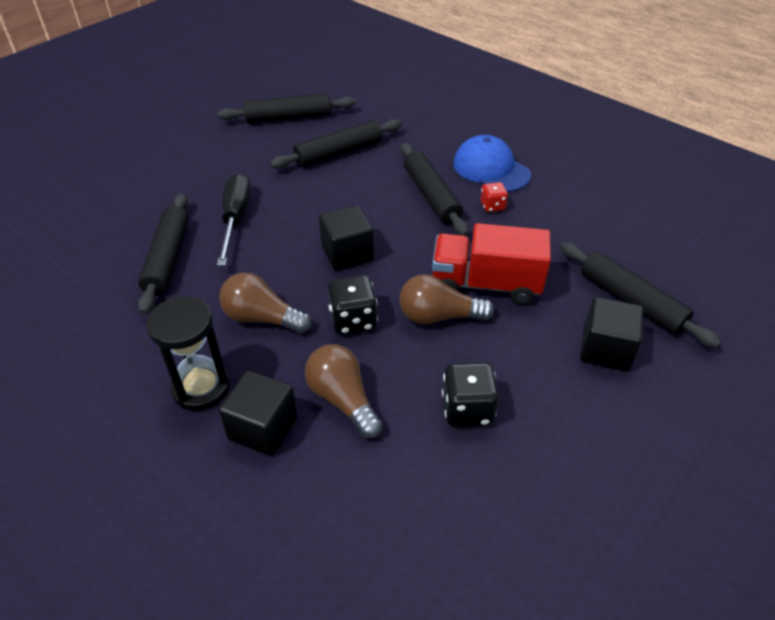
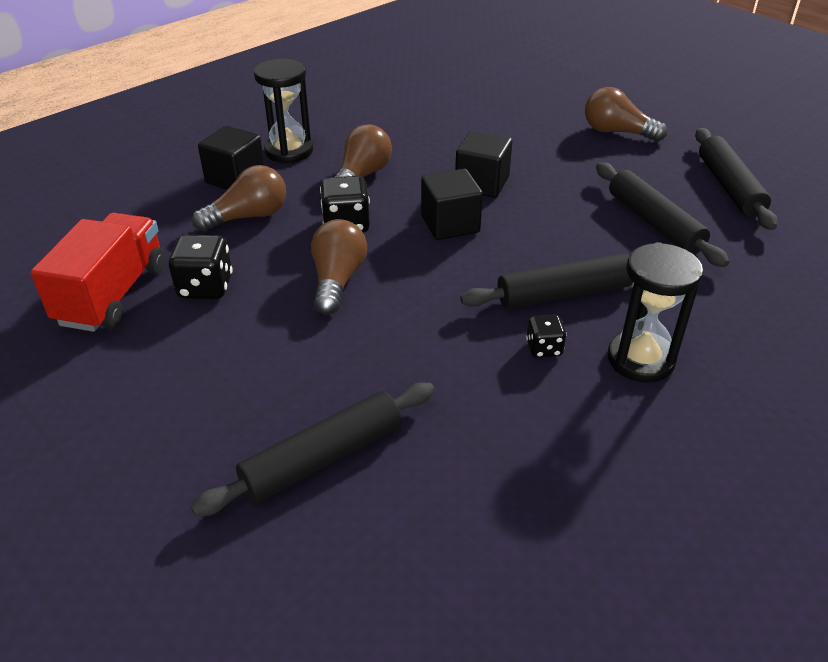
camera: 95 degrees right, 5 degrees down
black rolling pin [138,193,189,315] -> none
black screwdriver [217,173,251,266] -> none
red truck [432,223,551,305] -> red truck moved to [30,213,165,332]
blue cap [453,135,531,192] -> black hourglass [607,242,703,382]
red dice [481,182,508,212] -> black dice [526,314,567,358]
black cube [580,297,643,371] -> black cube moved to [455,131,512,198]
none -> brown light bulb [585,87,667,142]

